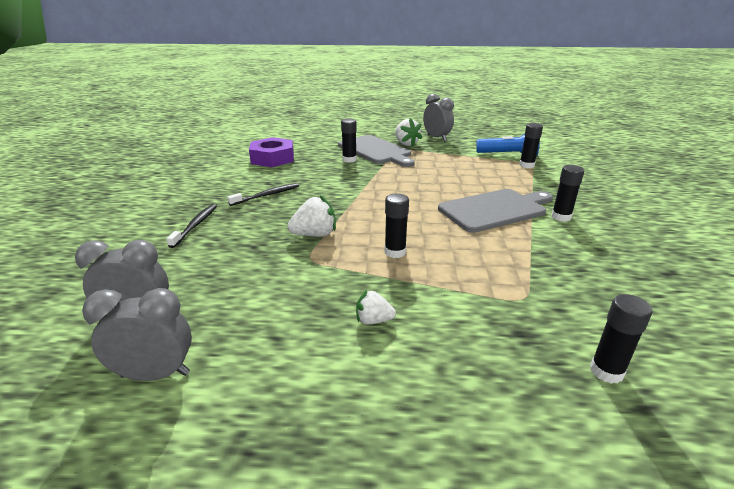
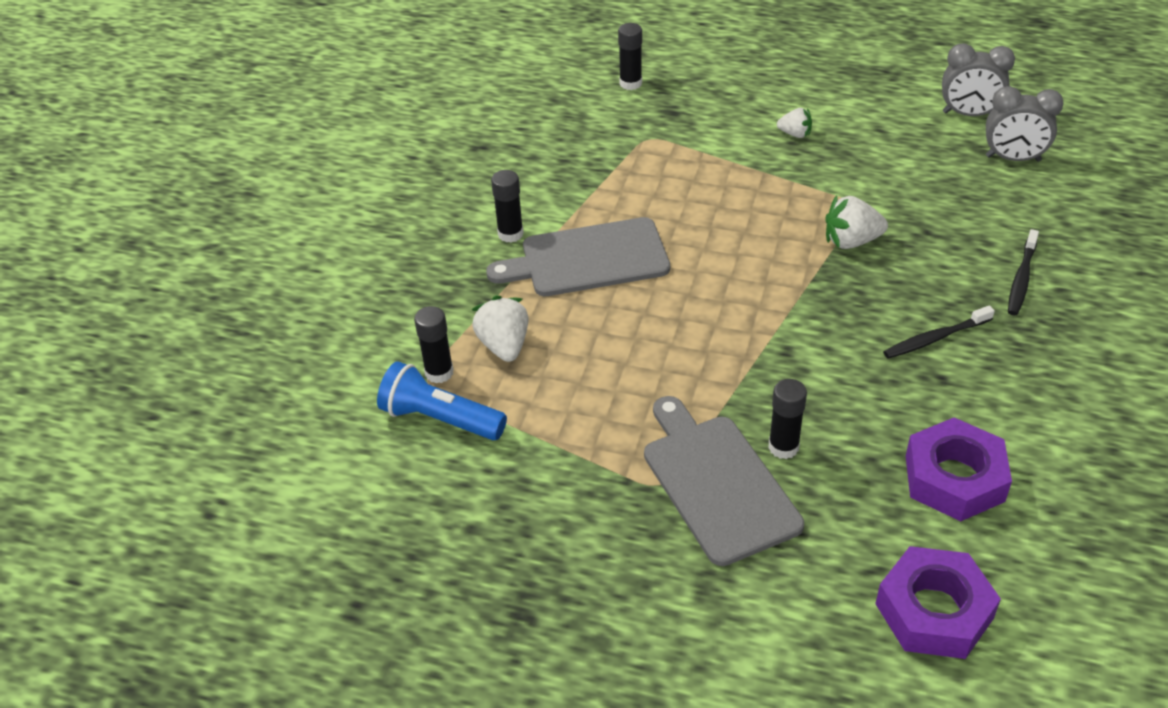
camera: 165 degrees left, 15 degrees up
black glue stick [385,194,409,258] -> none
white strawberry [395,118,422,147] -> white strawberry moved to [472,295,528,362]
grey clock [423,94,454,141] -> none
none -> purple nut [875,546,1001,659]

